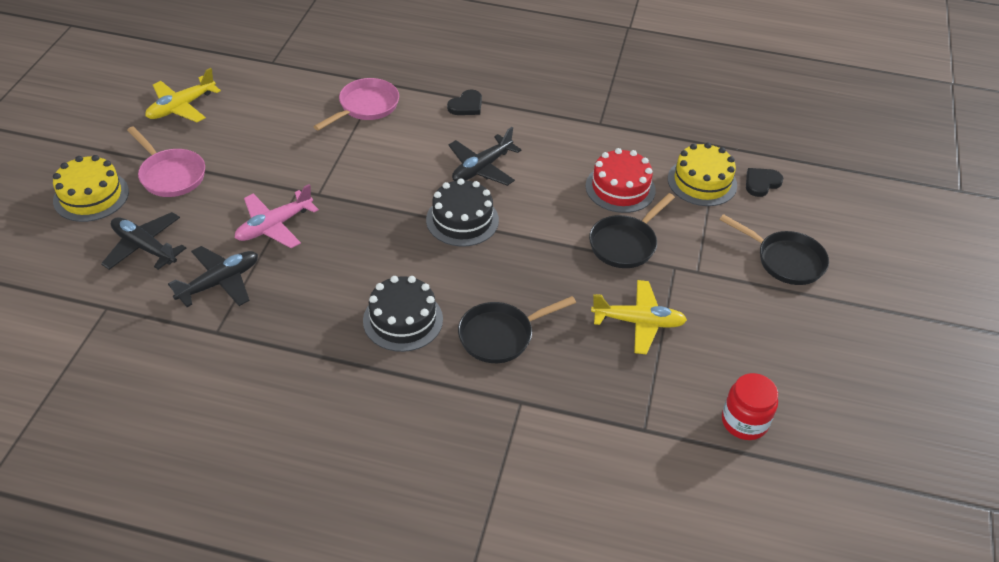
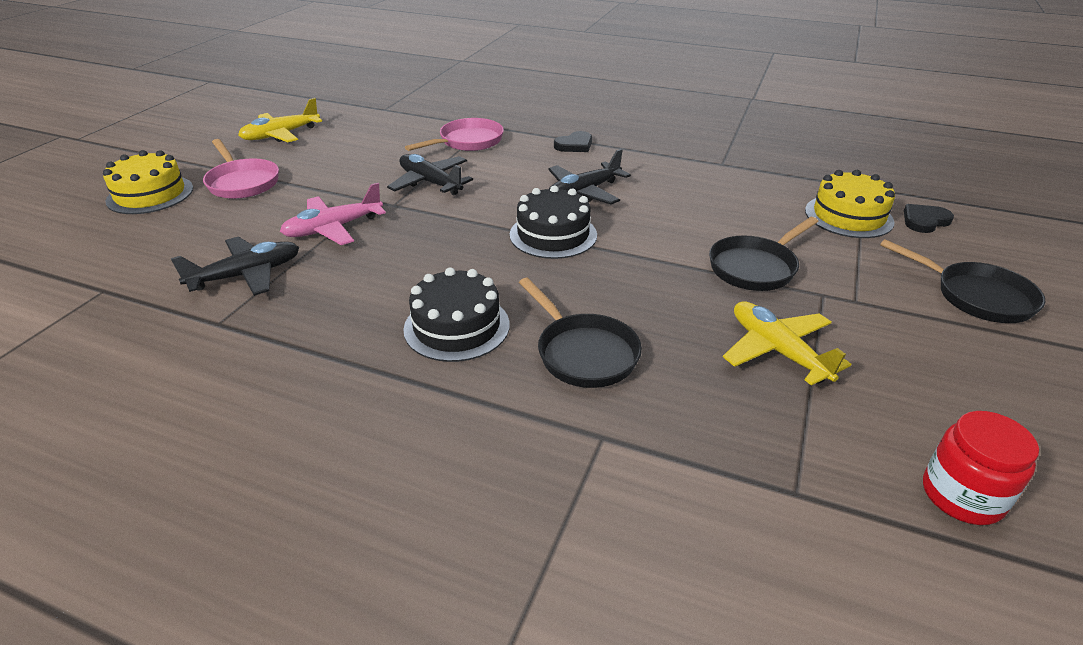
camera: 10 degrees right, 10 degrees down
black plane [101,212,186,270] -> black plane moved to [387,154,473,195]
black pan [458,296,576,363] -> black pan turned 105 degrees counterclockwise [519,278,642,388]
red cake [586,148,656,213] -> none
yellow plane [591,280,687,354] -> yellow plane turned 135 degrees counterclockwise [723,301,852,386]

